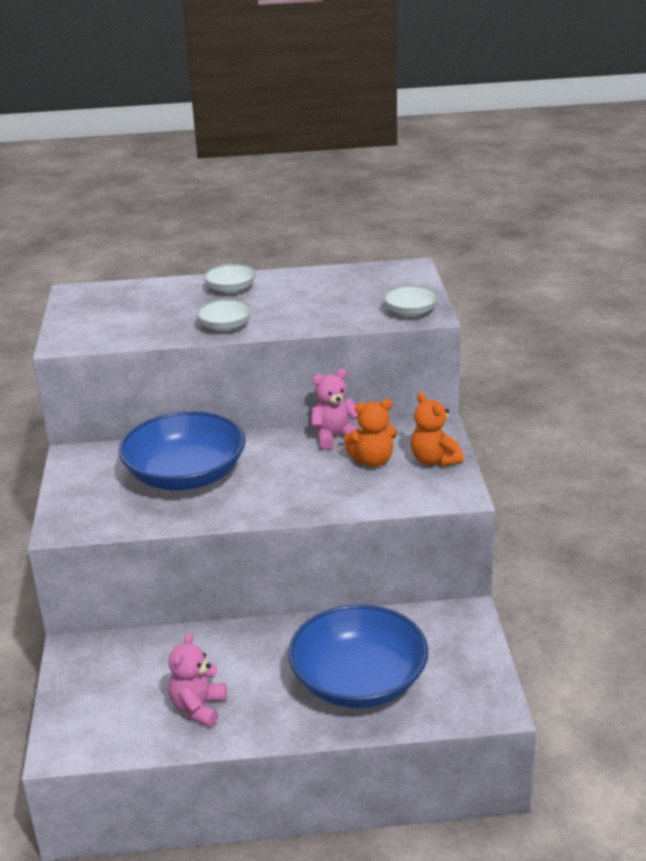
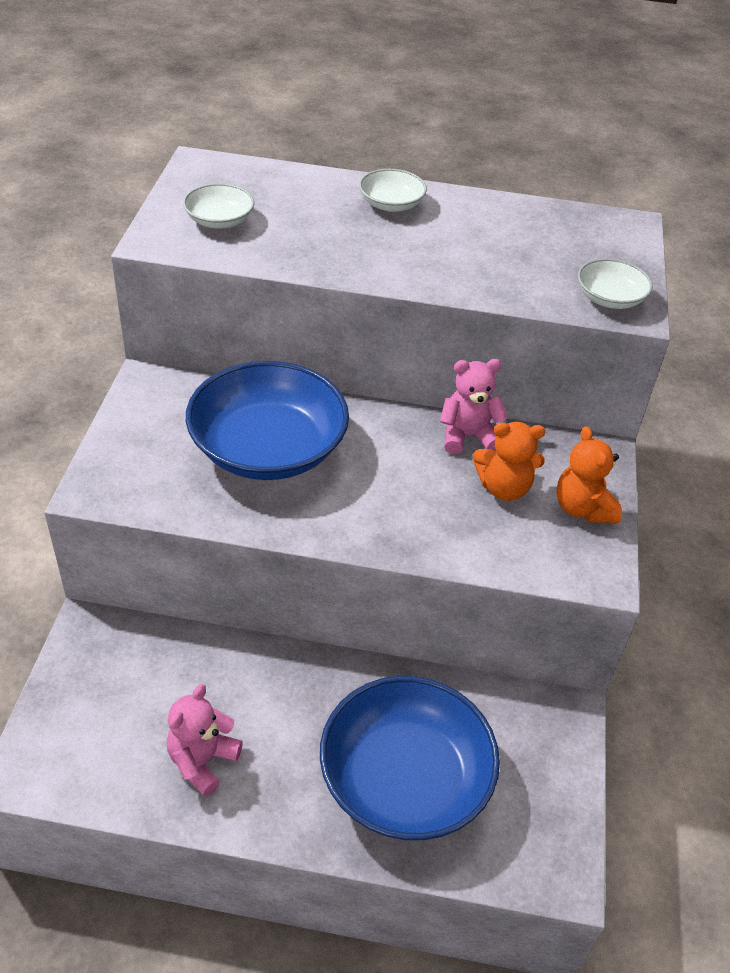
camera: 10 degrees right, 15 degrees up
white bowl [197,299,252,331] -> white bowl moved to [183,183,254,229]

